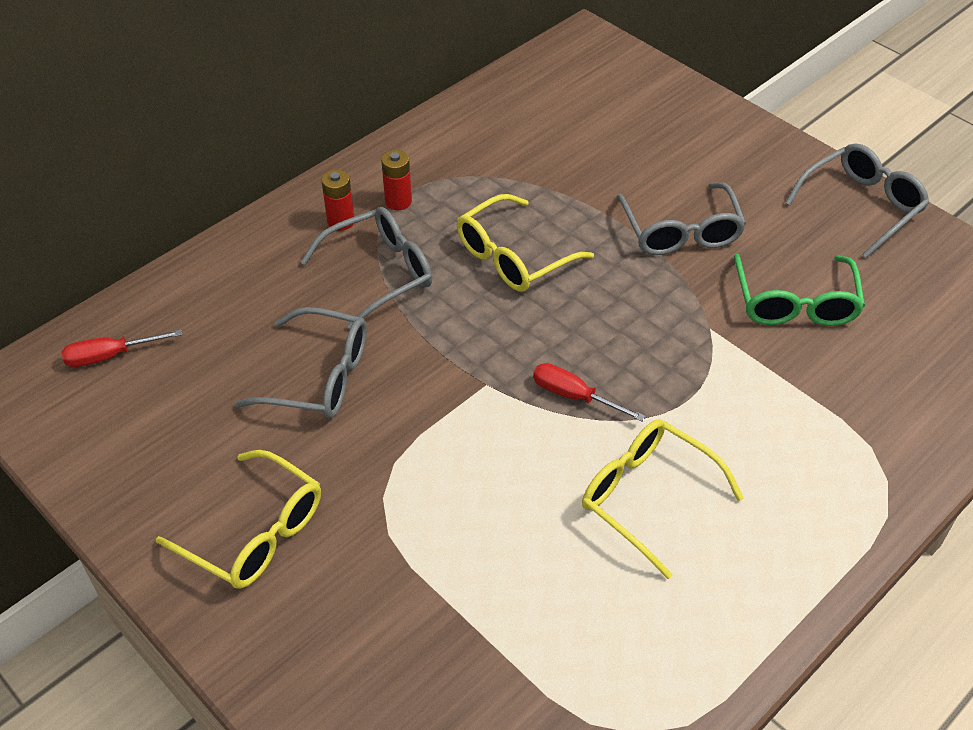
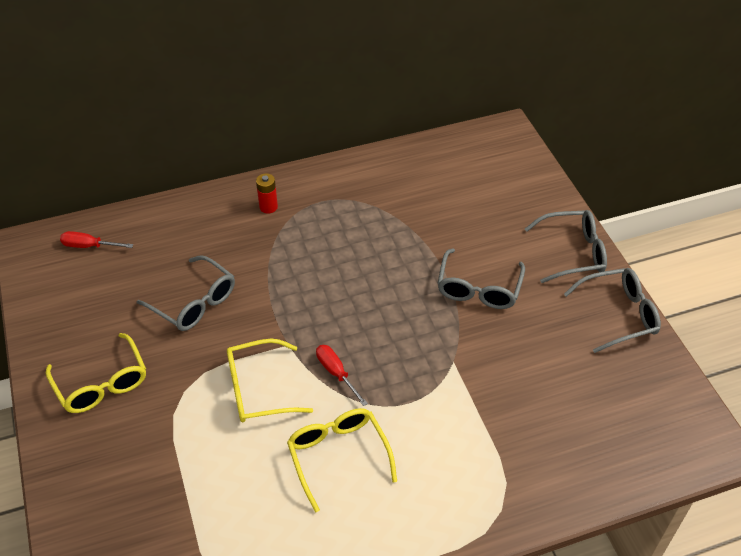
camera: 25 degrees right, 0 degrees up
grey glasses [301,207,432,329] -> grey glasses moved to [525,210,607,283]
red battery [381,150,412,210] -> none
yellow glasses [457,194,594,292] -> yellow glasses moved to [227,339,313,422]
green glasses [734,254,865,326] -> none

